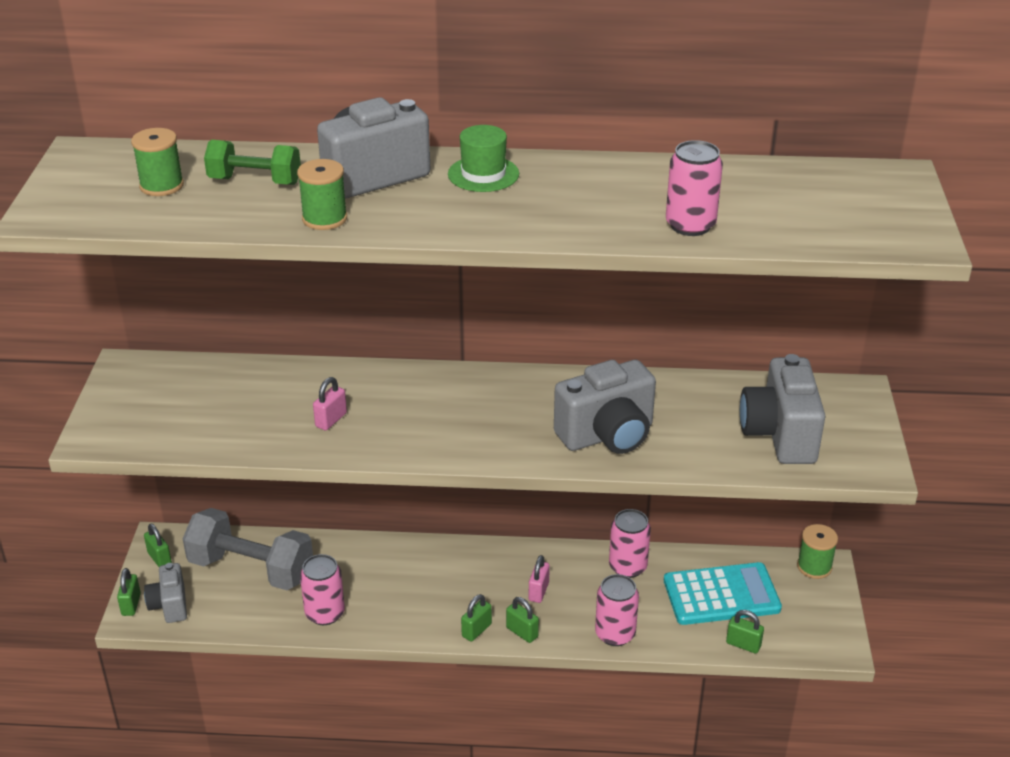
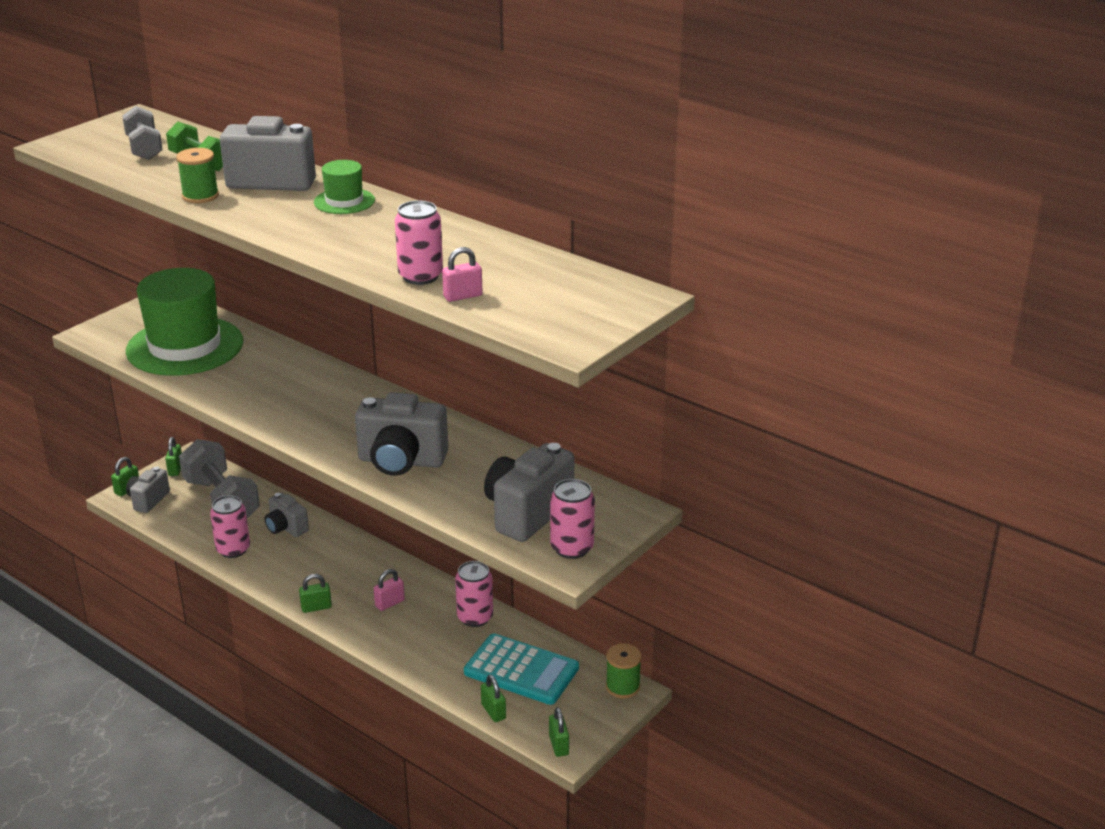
camera: 35 degrees right, 5 degrees down
green spool [131,128,184,196] -> grey dumbbell [122,106,163,160]
pink padlock [313,377,347,430] -> pink padlock moved to [442,247,483,302]
green padlock [506,597,539,643] -> green padlock moved to [549,707,569,757]
pink can [595,574,639,646] -> pink can moved to [550,479,595,559]
none -> green hat [126,268,243,376]
none -> grey camera [265,493,309,537]

